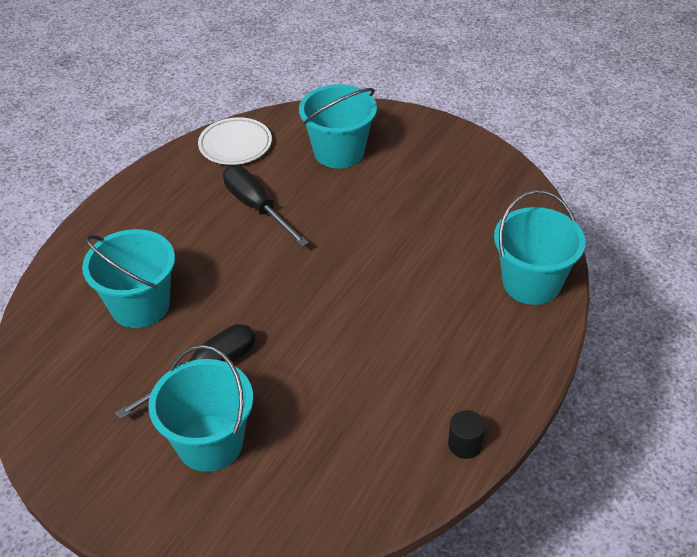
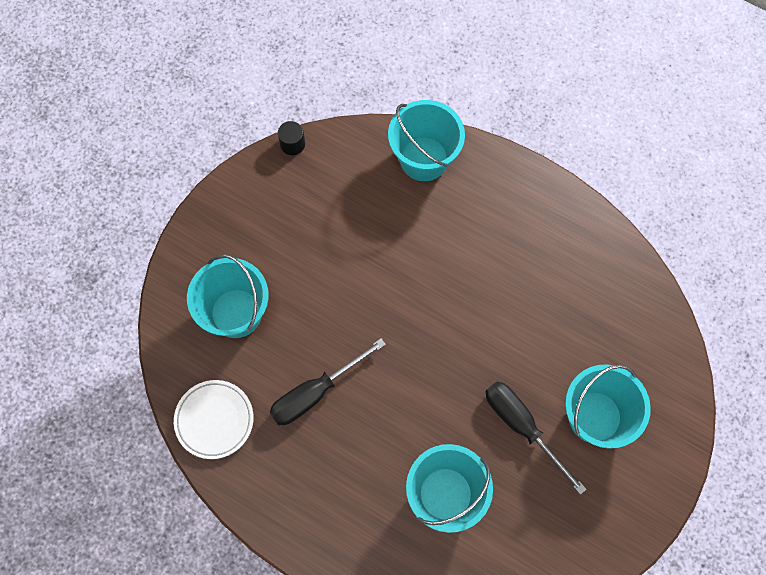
camera: 90 degrees left, 25 degrees up
black cylinder [448,410,485,459] -> black cylinder moved to [278,121,305,155]

